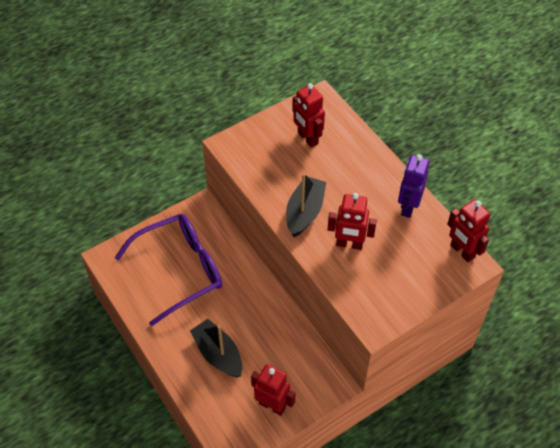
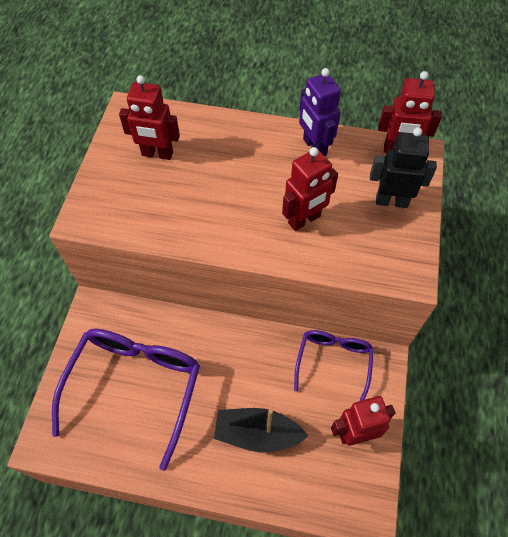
camera: 45 degrees left, 5 degrees up
black boat [286,173,326,237] -> none
none -> purple glasses [294,330,374,401]
none -> black robot [370,127,437,208]

